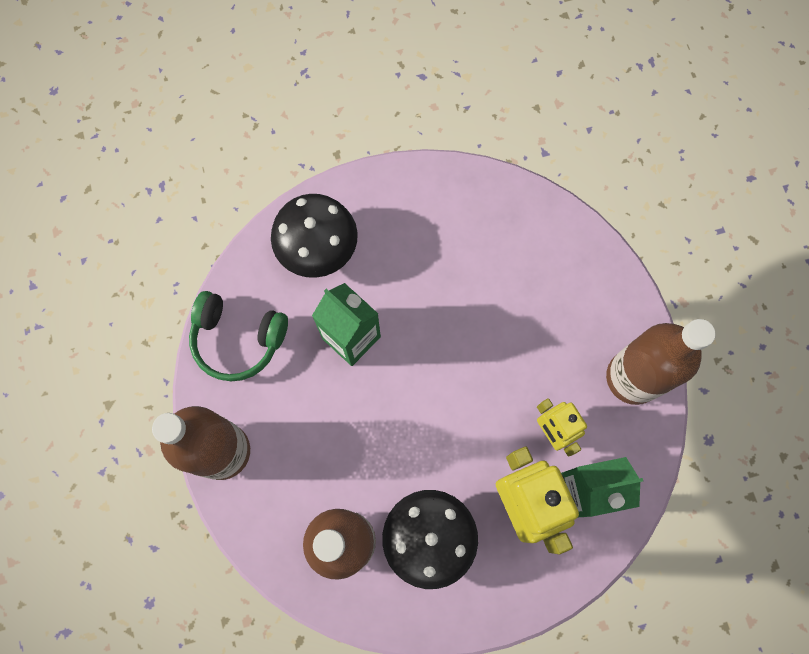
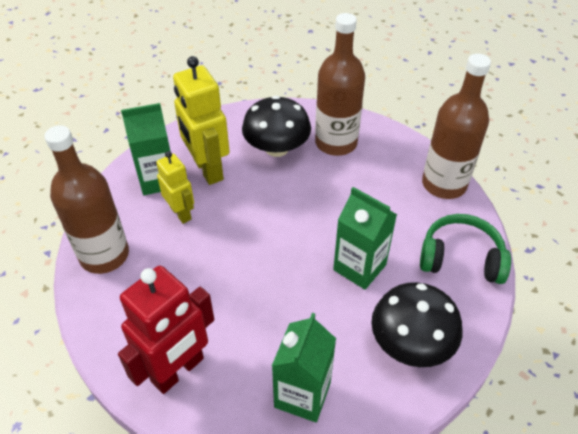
camera: 175 degrees right, 25 degrees down
none -> red robot [118,266,214,394]
none -> green carton [272,313,336,422]

